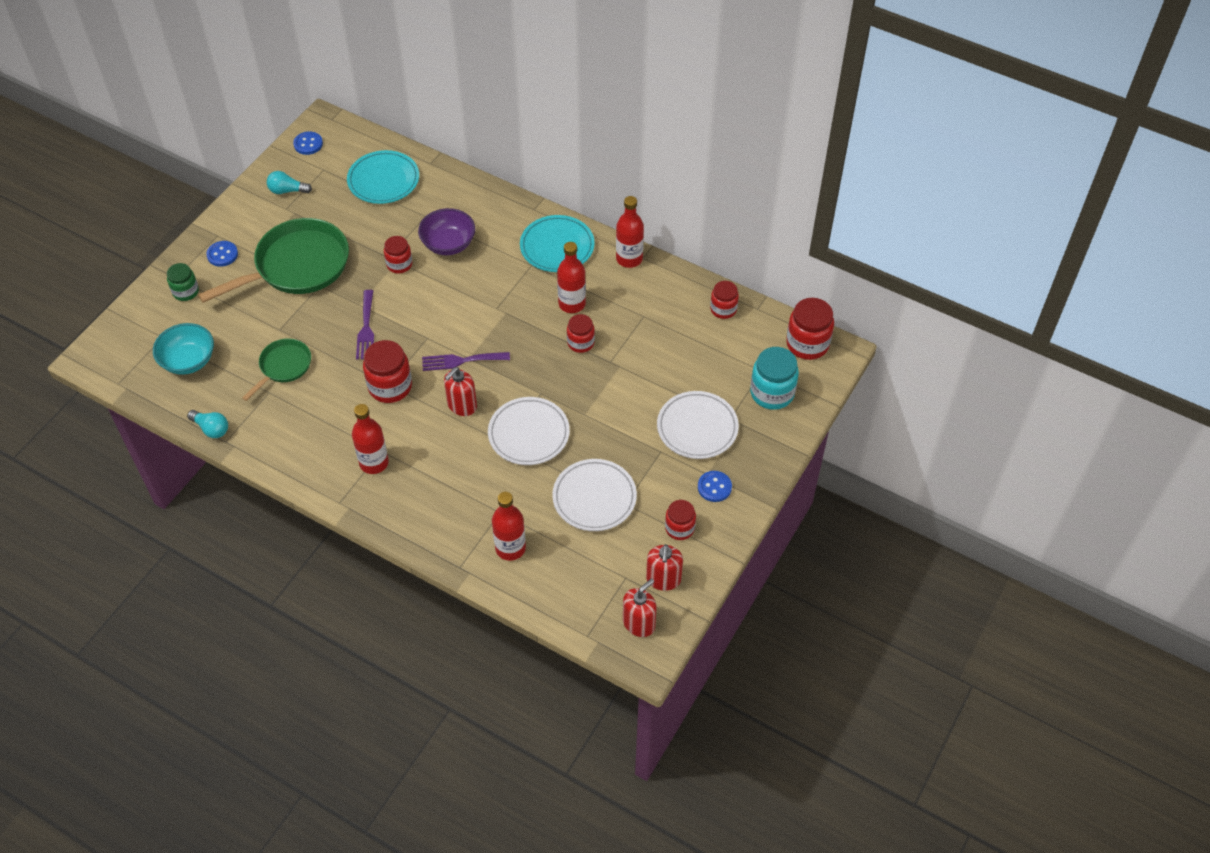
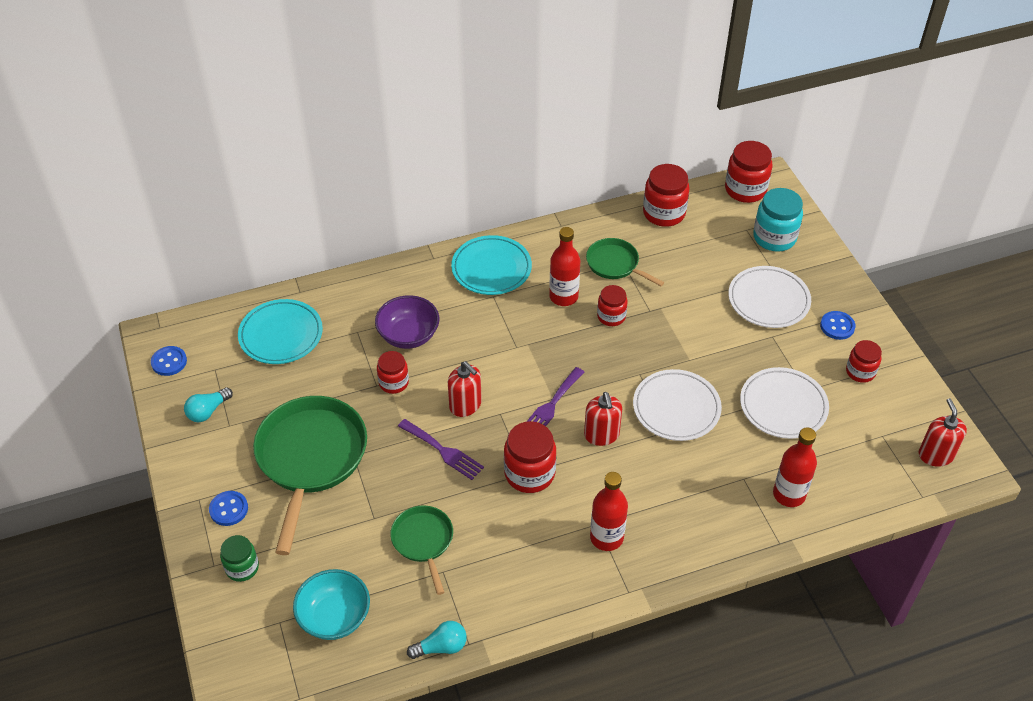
camera: 50 degrees left, 5 degrees down
red bottle [616,196,644,268] -> none
red soap dispenser [646,544,683,591] -> red soap dispenser moved to [448,361,482,417]
red jar [710,281,739,319] -> red jar [643,164,690,227], size x1.60
none -> green pan [586,238,664,286]

